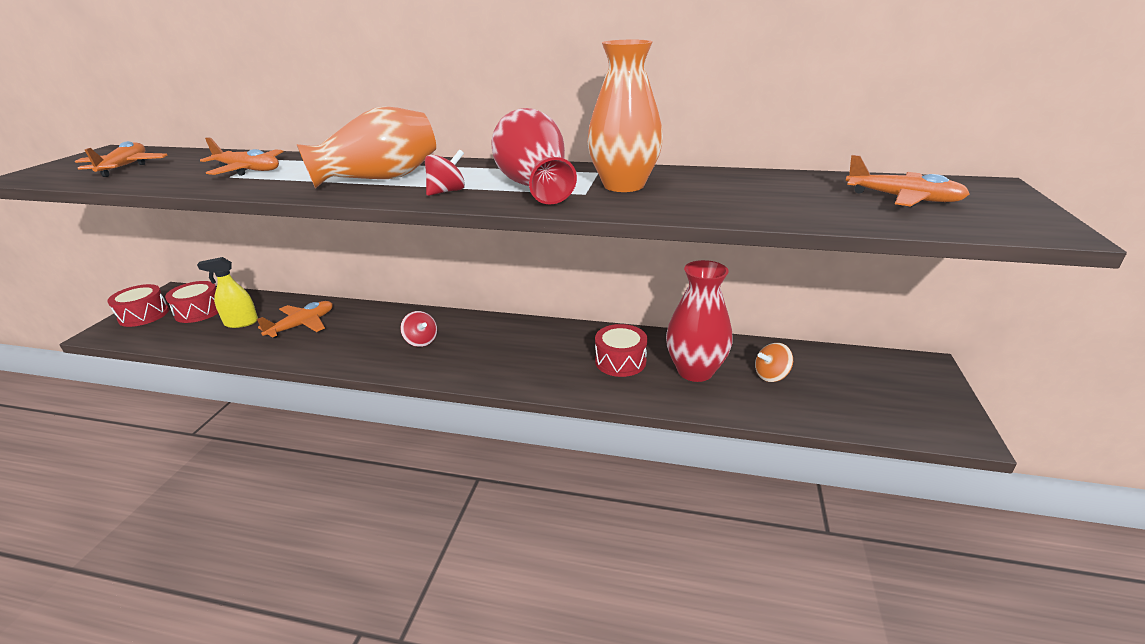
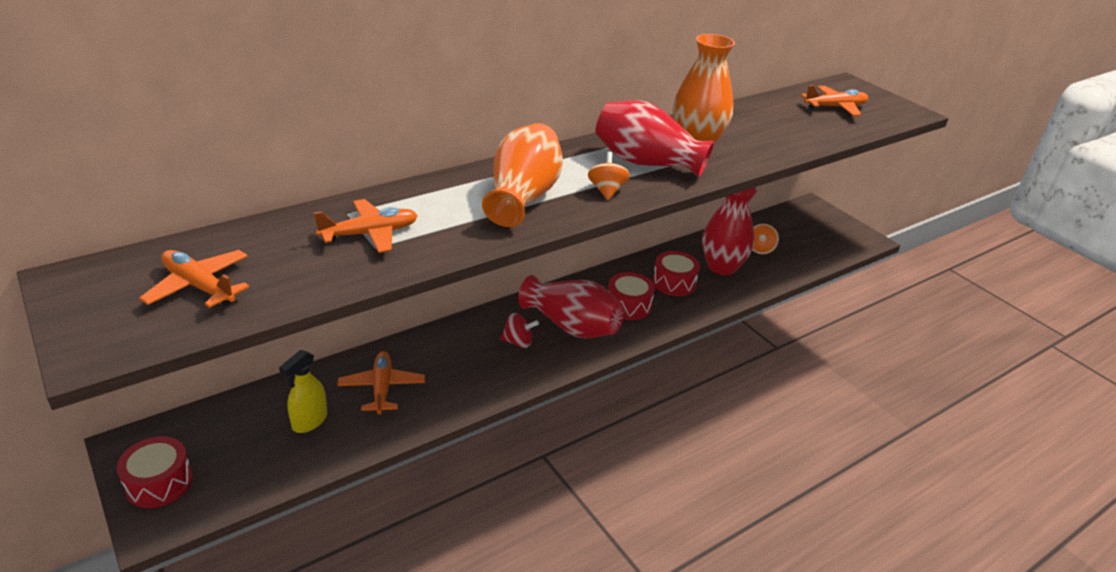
camera: 50 degrees left, 5 degrees up
red drum [165,281,218,323] -> red drum moved to [608,272,655,320]
red spinning top [425,150,465,196] -> orange spinning top [588,152,630,200]
none -> red vase [518,275,624,338]

